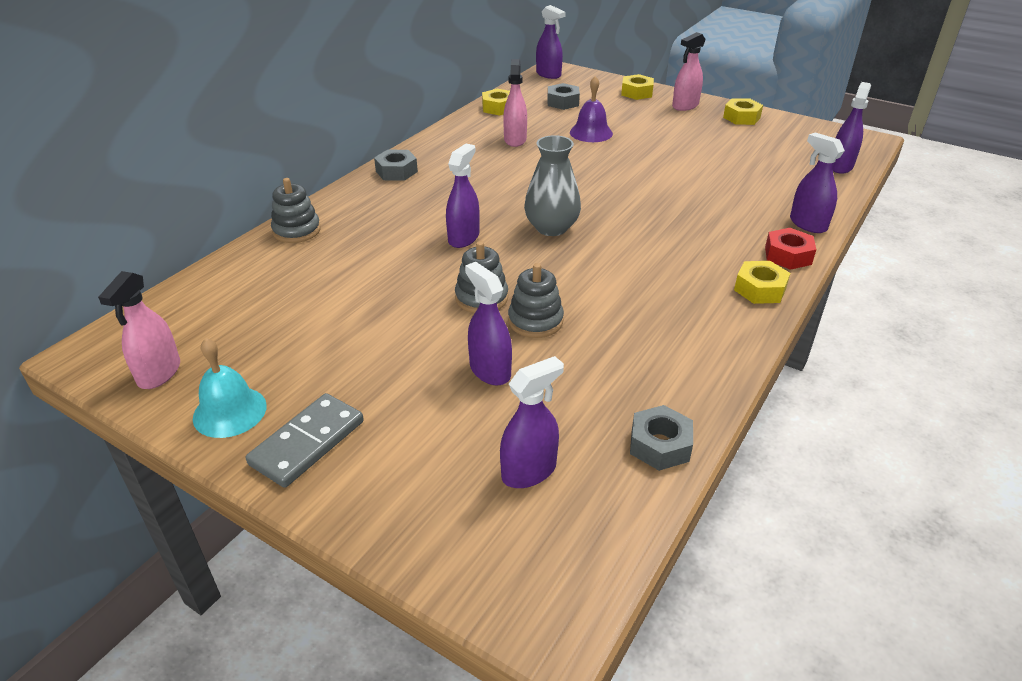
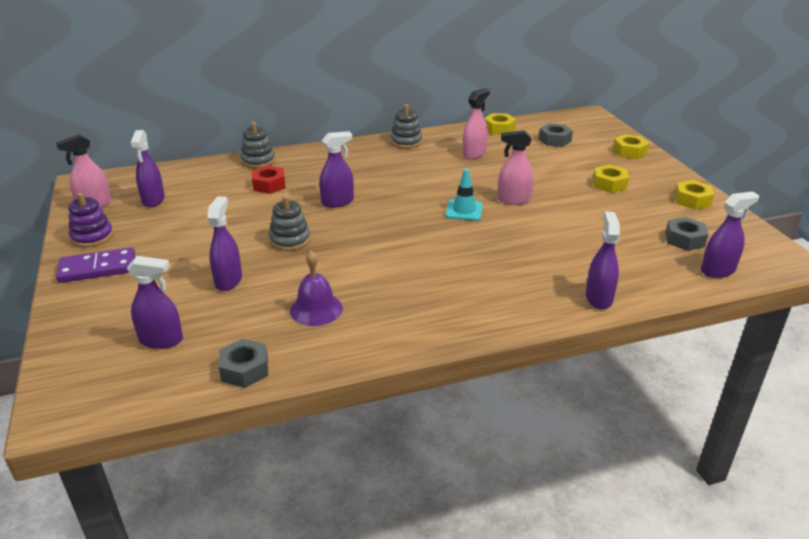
camera: 40 degrees right, 5 degrees down
turquoise bell [193,338,267,438] -> purple stacking toy [68,193,114,248]
grey domino [246,393,364,488] -> purple domino [56,248,135,283]
grey nut [374,150,418,181] -> grey nut moved to [665,217,709,251]
grey stacking toy [508,263,564,338] -> grey stacking toy moved to [390,104,422,149]
grey vase [524,135,581,236] -> none
purple spray bottle [536,5,566,79] -> purple spray bottle moved to [130,130,165,207]
purple bell [570,76,613,142] -> purple bell moved to [290,251,343,326]
pink spray bottle [672,32,706,111] -> pink spray bottle moved to [497,130,534,205]
yellow nut [734,261,790,304] -> yellow nut moved to [593,165,629,193]
red nut [765,228,817,270] -> red nut moved to [252,166,285,194]
none -> turquoise traffic cone [446,169,483,221]

